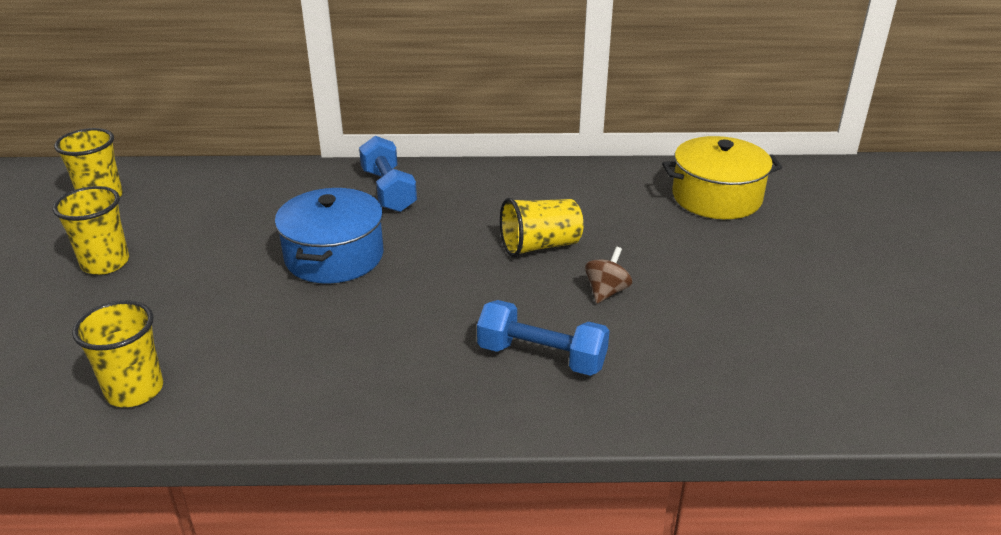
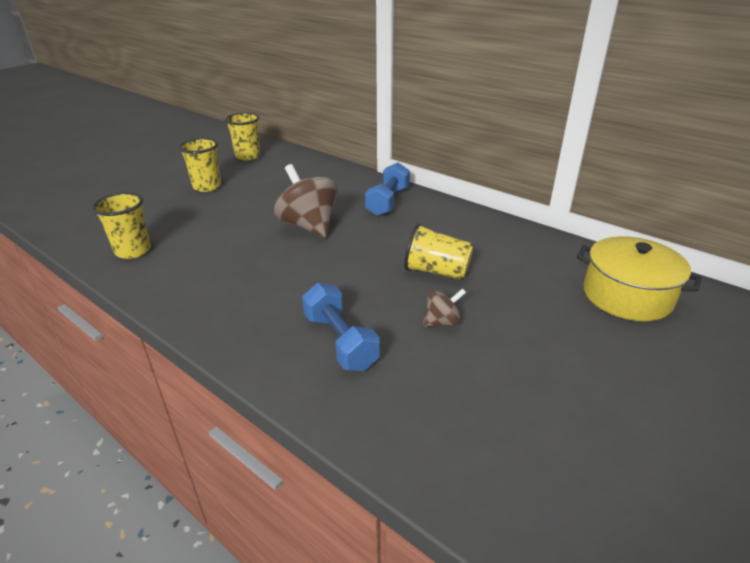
camera: 40 degrees right, 0 degrees up
blue pot [275,188,384,284] -> brown spinning top [274,164,338,238]

